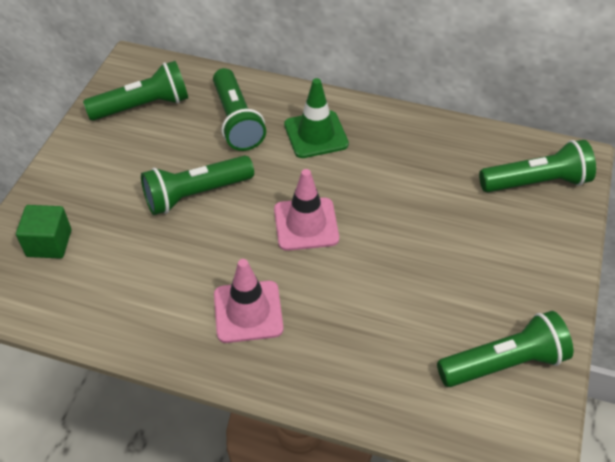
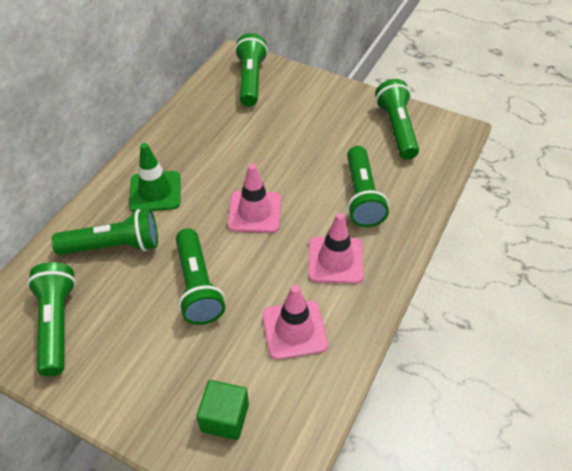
camera: 80 degrees left, 0 degrees up
none -> pink traffic cone [262,285,328,360]
none -> green flashlight [347,146,389,227]

